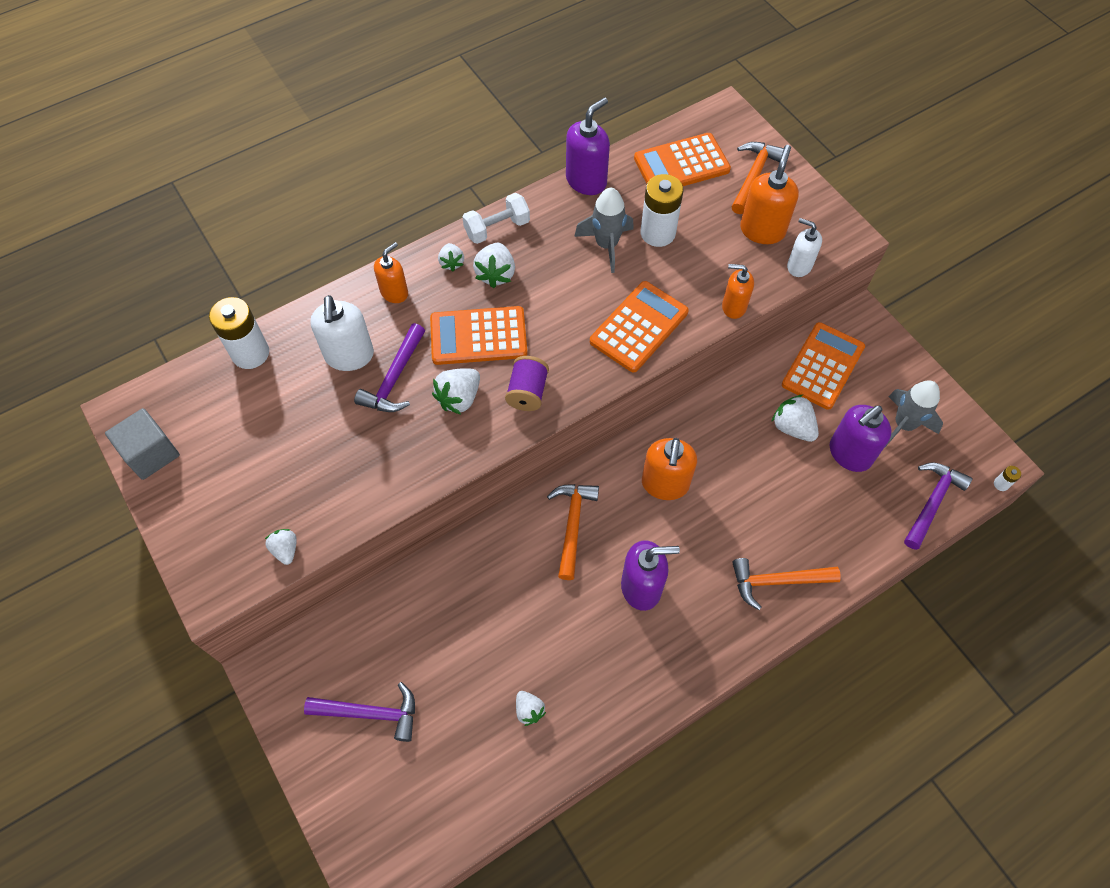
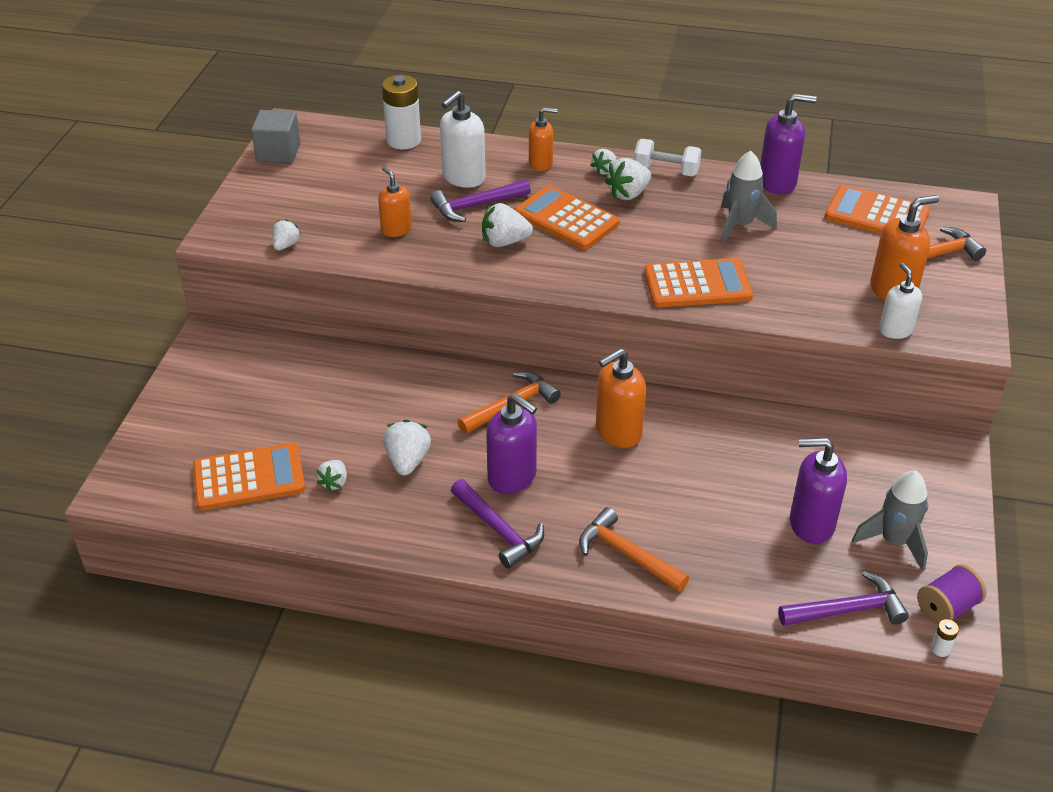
camera: 45 degrees right, 20 degrees down
purple hammer [304,682,415,742] -> purple hammer moved to [451,479,544,569]
purple spool [505,356,549,411] -> purple spool moved to [917,564,986,625]
white battery [641,174,683,247] -> none
orange soap dispenser [722,264,754,319] -> orange soap dispenser moved to [378,167,412,237]
white strawberry [772,395,819,442] -> white strawberry moved to [383,419,431,475]
orange calculator [782,322,865,410] -> orange calculator moved to [193,443,305,510]

